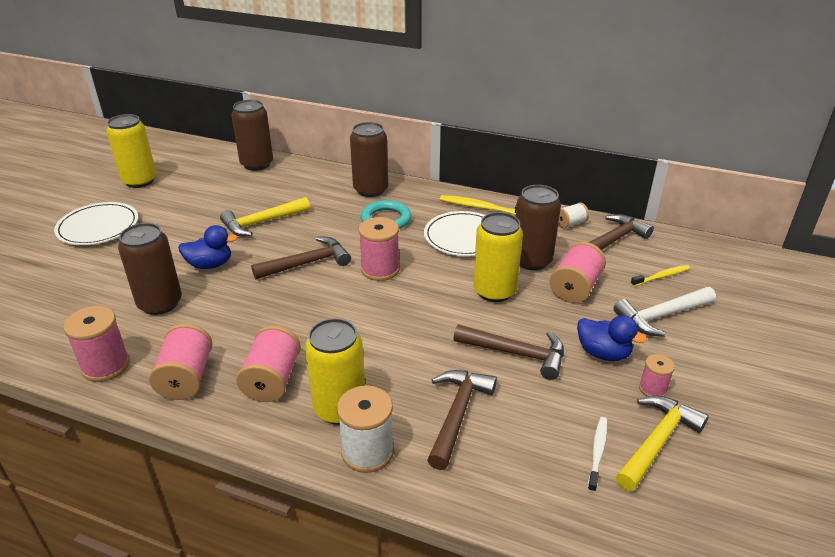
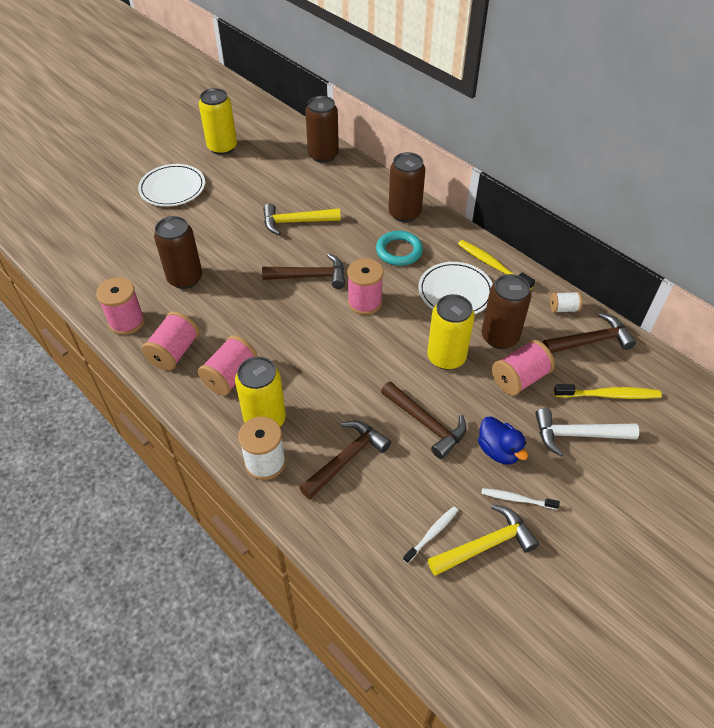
camera: 25 degrees right, 15 degrees up
blue duck [178,225,238,269] -> none
yellow toothbrush [631,265,690,287] -> yellow toothbrush [554,384,662,399], size x1.54
pink spool [639,354,675,397] -> white toothbrush [481,488,560,510]

